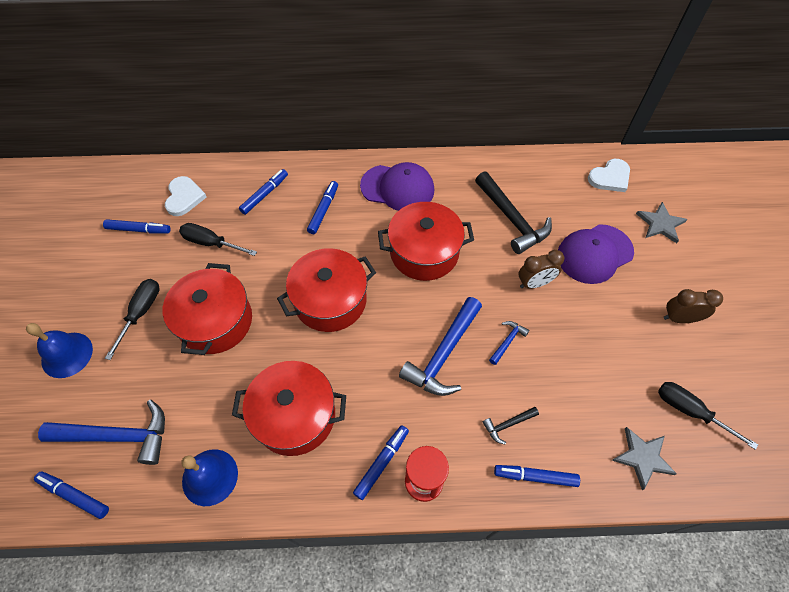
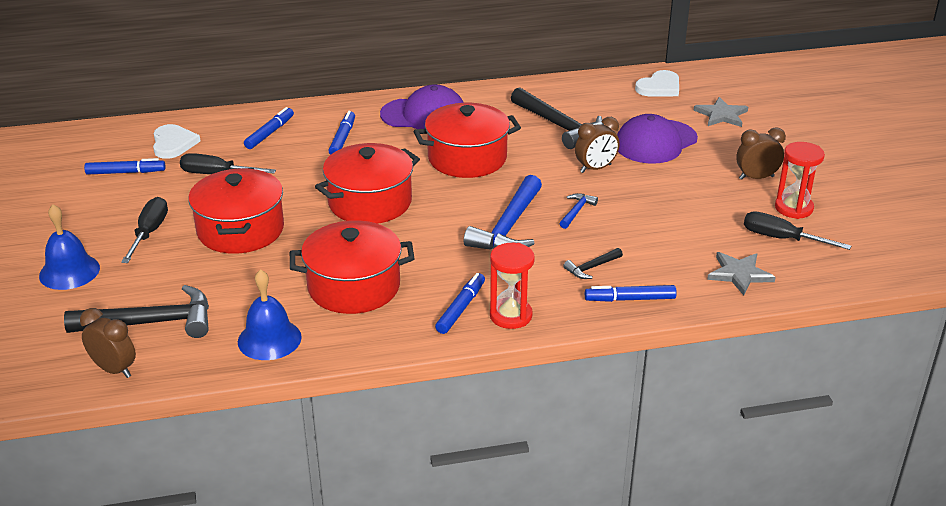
camera: 10 degrees left, 25 degrees down
blue marker [34,472,109,519] -> brown clock [80,308,136,378]
blue hammer [38,400,165,465] -> black hammer [64,285,209,338]
none -> red hourglass [775,142,825,219]

